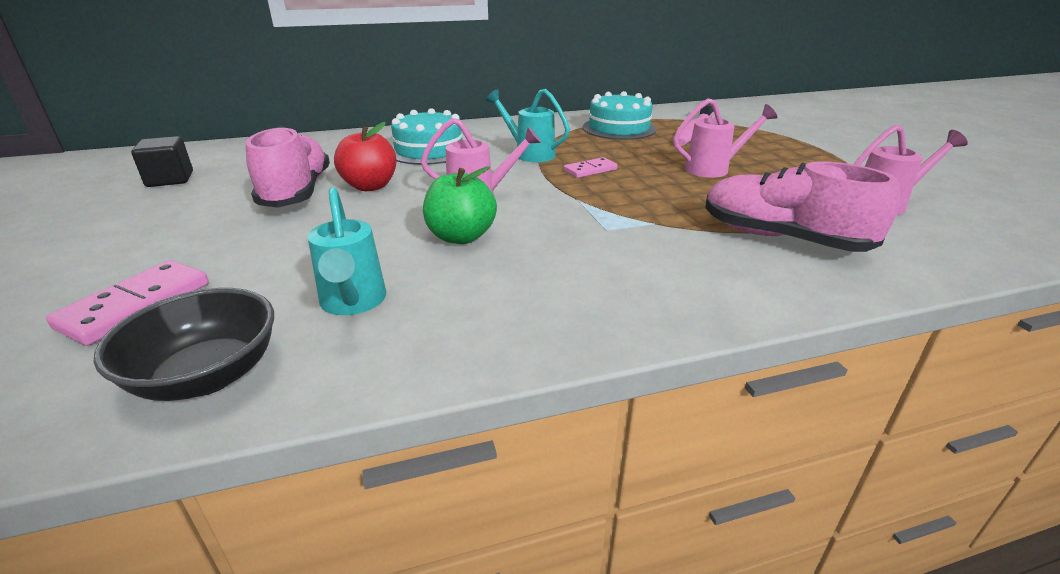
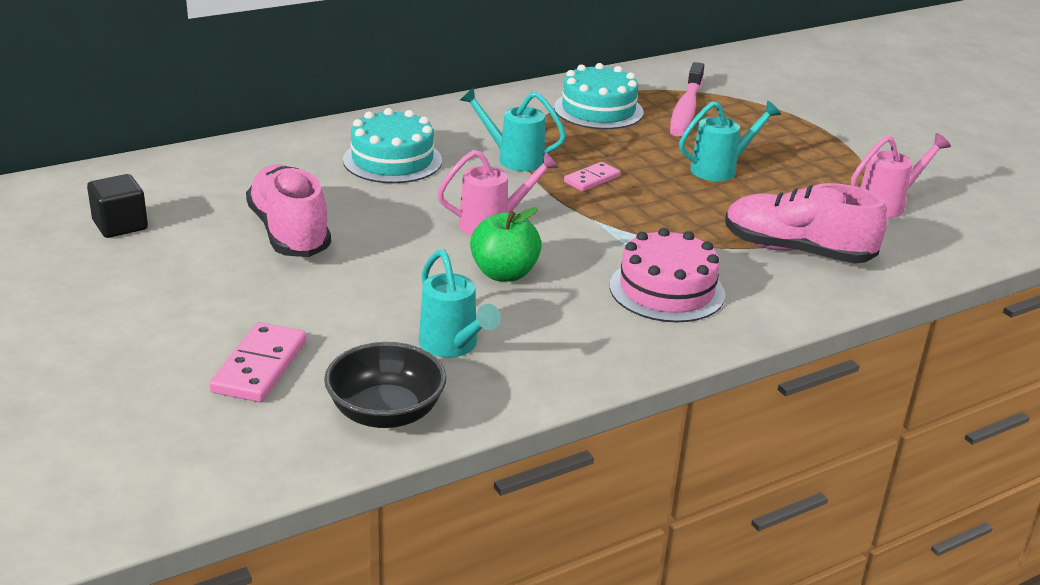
camera: 15 degrees left, 0 degrees up
red apple [334,122,397,191] -> none
pink watering can [673,98,777,178] -> turquoise watering can [679,101,781,181]
none -> pink cake [609,228,725,322]

